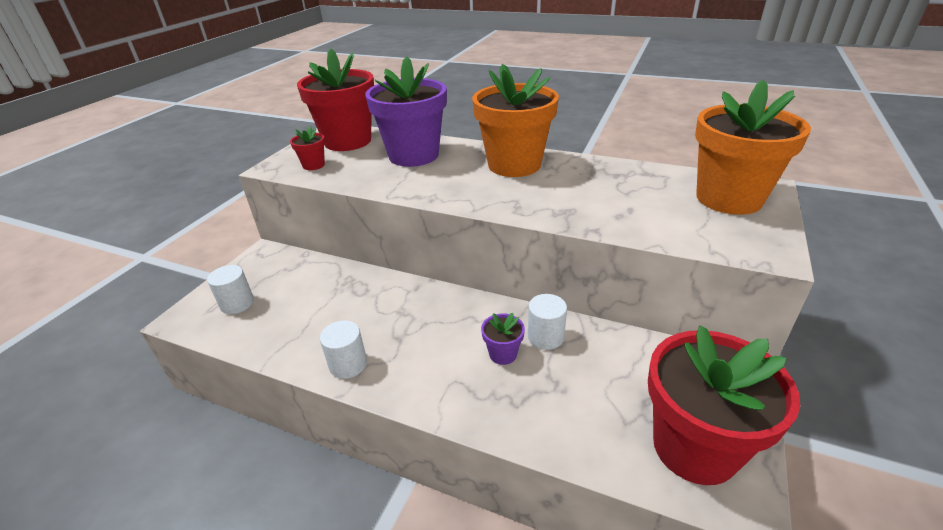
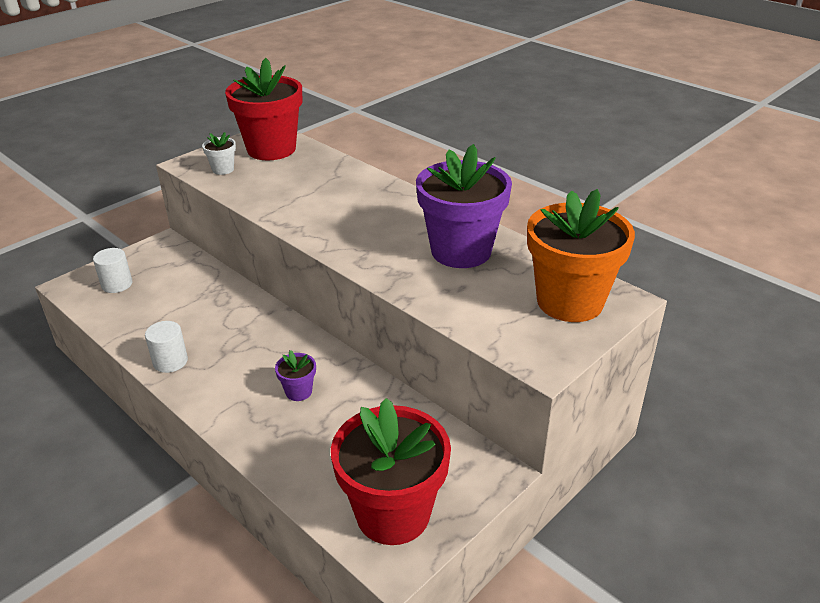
camera: 20 degrees right, 0 degrees up
red flower pot [290,126,325,170] -> white flower pot [202,132,236,175]
purple flower pot [365,56,447,167] -> purple flower pot moved to [416,144,512,268]
orange flower pot [472,64,559,177] -> none
white cylinder [528,294,567,350] -> none

